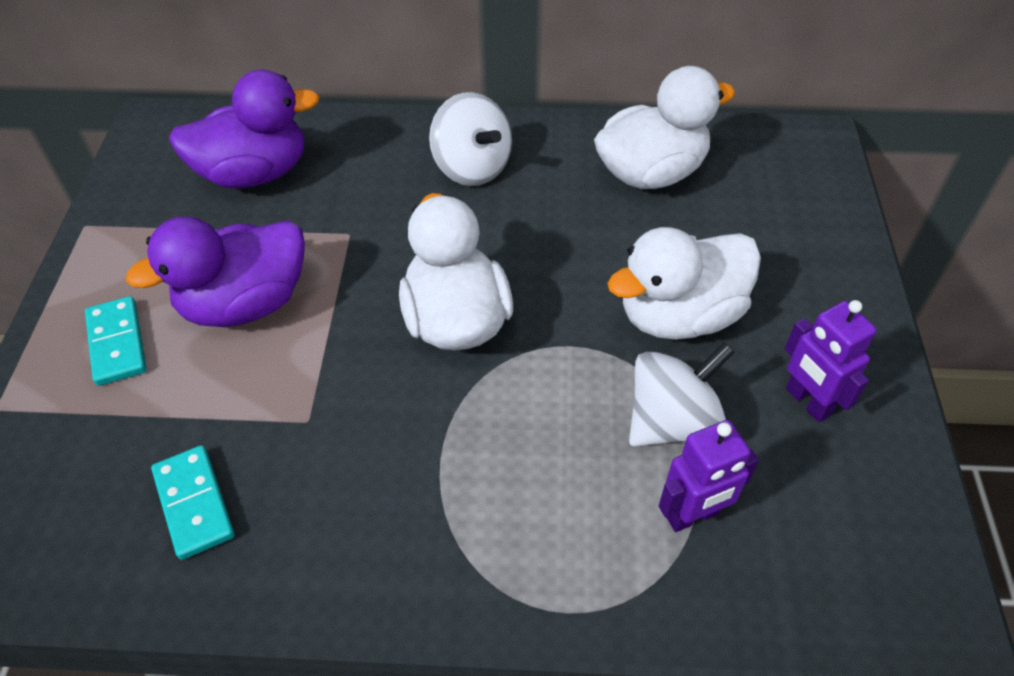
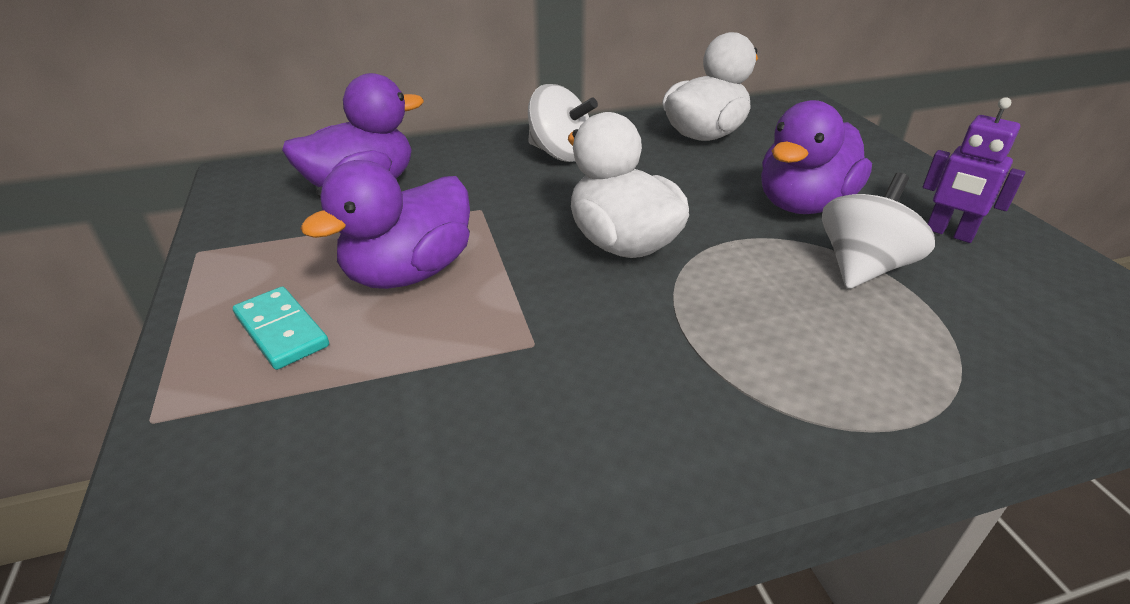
camera: 20 degrees left, 15 degrees down
turquoise domino [151,445,235,560] -> none
white duck [607,227,761,340] -> purple duck [761,100,872,214]
purple robot [659,420,759,532] -> none

